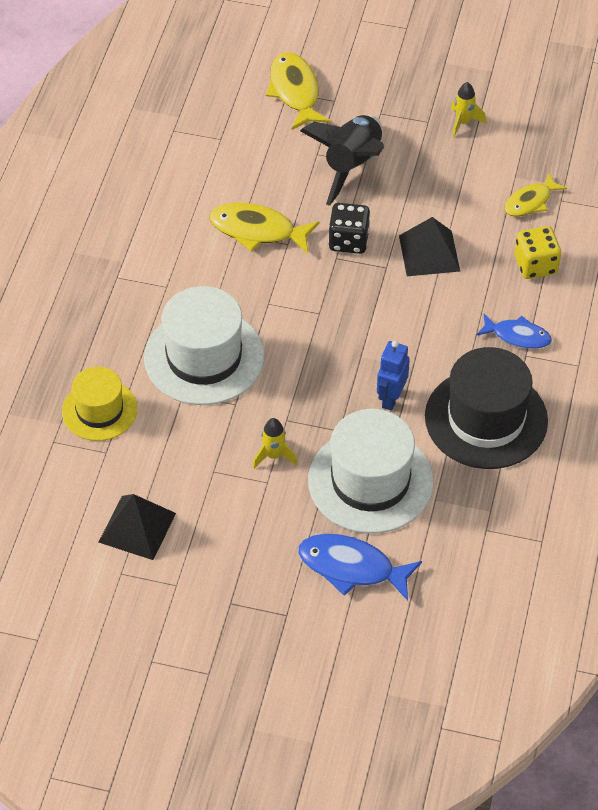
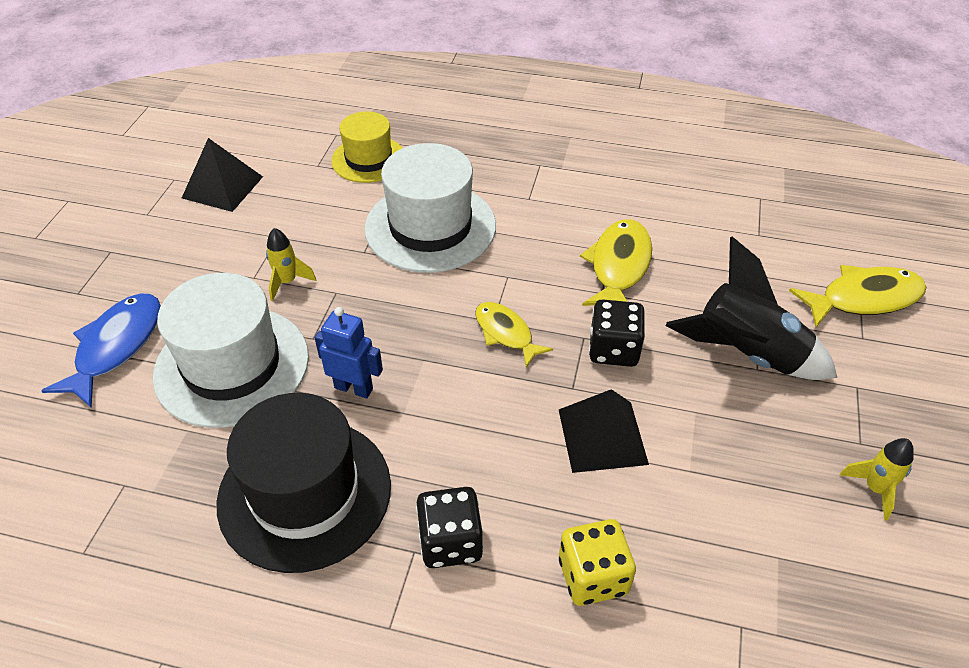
camera: 90 degrees right, 5 degrees down
blue fish [476,314,552,349] -> black dice [416,487,483,568]
yellow fish [504,173,567,216] -> yellow fish moved to [475,302,553,368]

